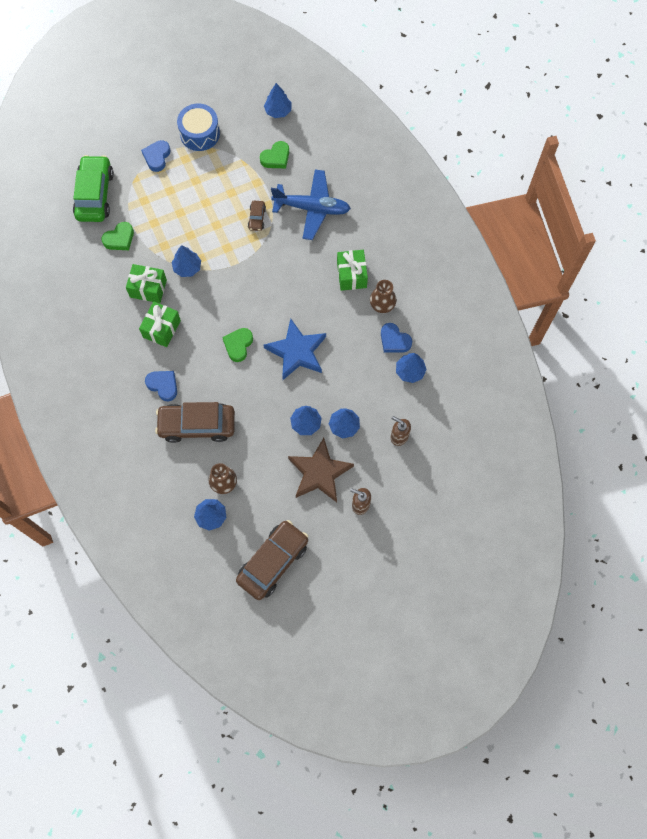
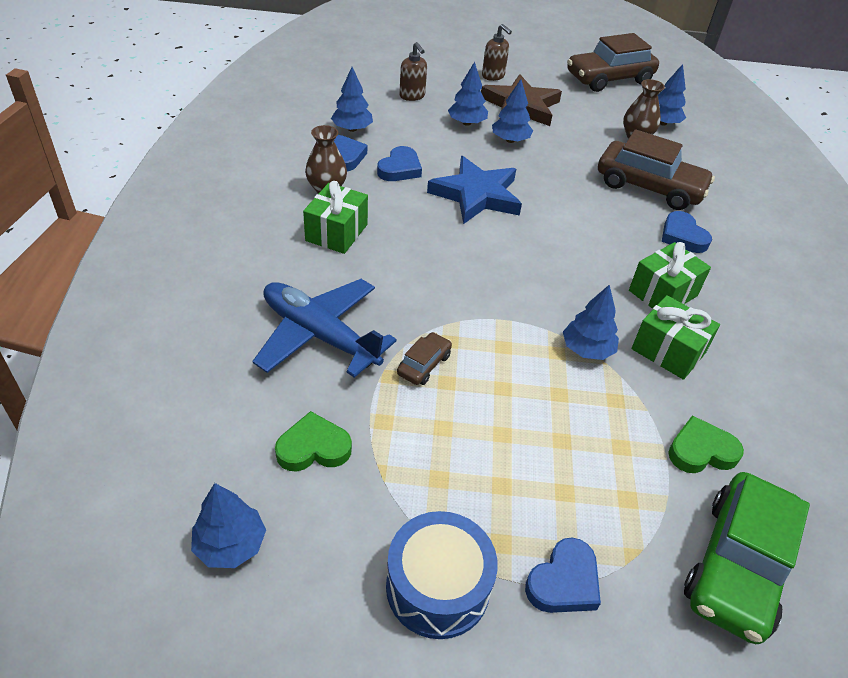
camera: 155 degrees left, 25 degrees down
green heart [222,328,253,362] -> none
none -> blue heart [377,146,422,181]

